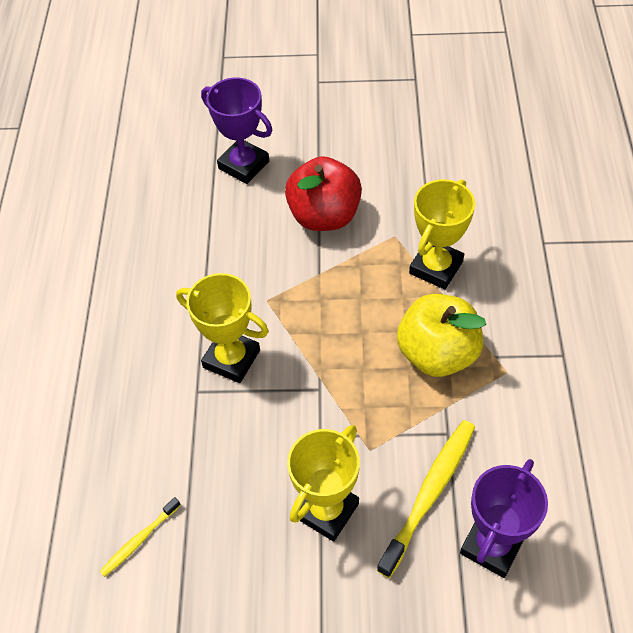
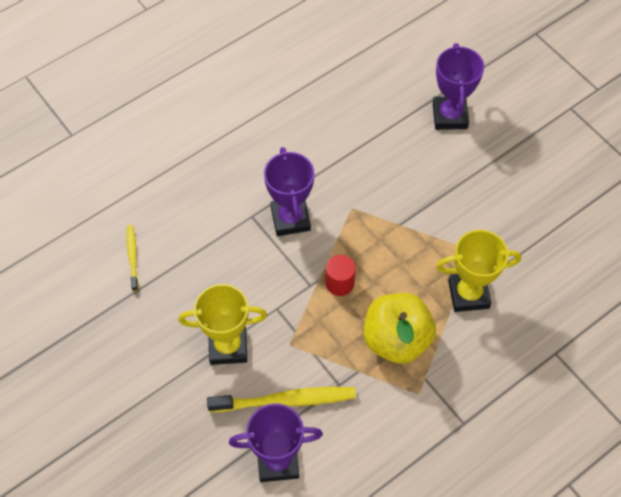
camera: 50 degrees right, 5 degrees up
yellow toothbrush [99,497,181,577] -> yellow toothbrush turned 75 degrees clockwise [127,225,138,291]
yellow trophy [176,273,269,383] -> purple trophy [264,147,314,236]
red apple [285,156,362,231] -> none
none -> red cylinder [325,255,356,296]

